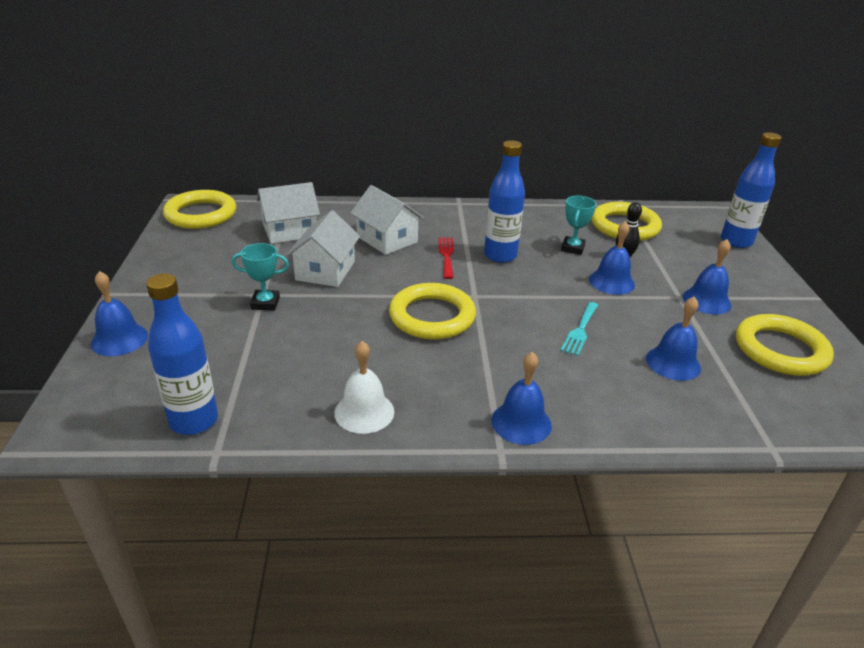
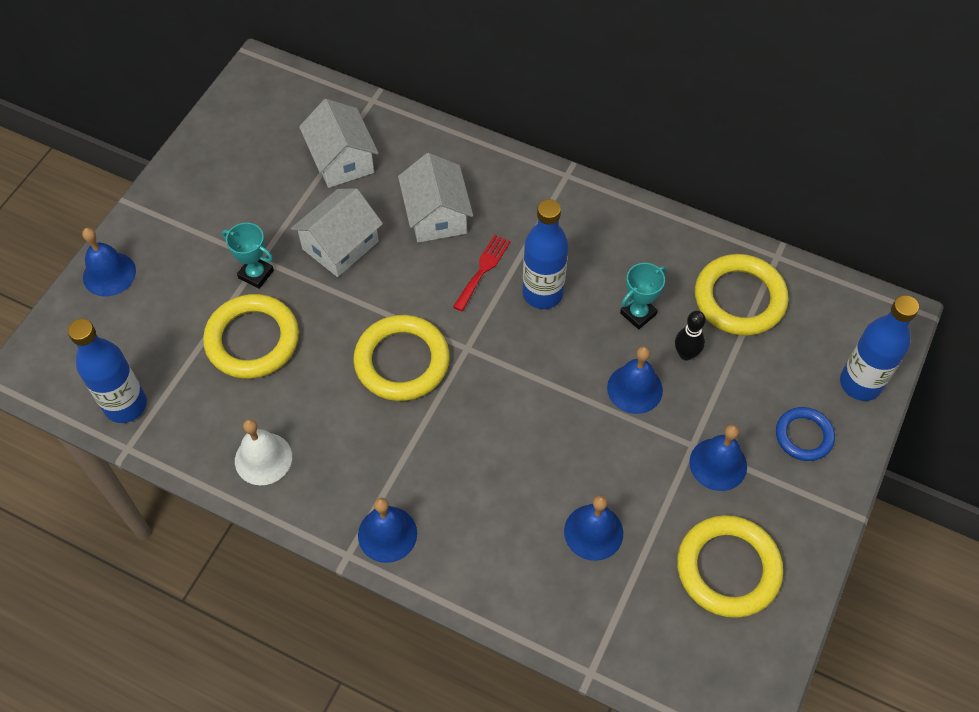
camera: 30 degrees right, 25 degrees up
yellow ring [163,190,236,229] -> yellow ring moved to [203,294,299,379]
white house [257,182,320,244] -> white house turned 60 degrees clockwise [299,99,378,188]
turquoise fork [560,302,598,356] -> none
none -> blue ring [776,407,835,461]

